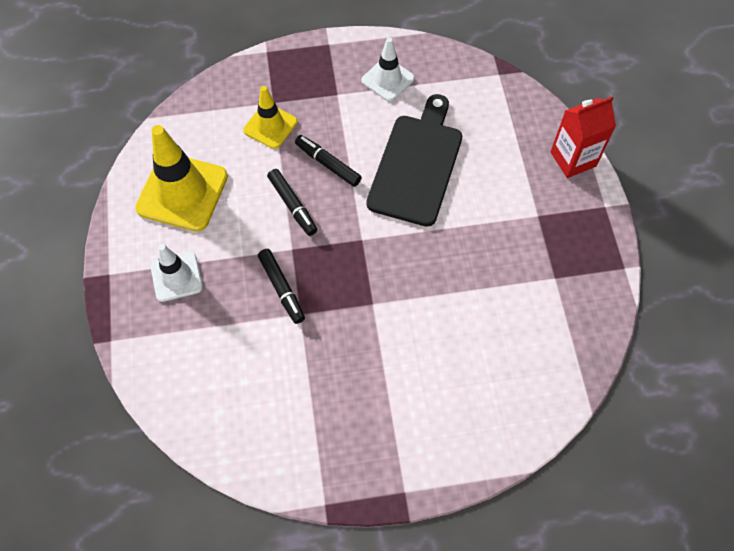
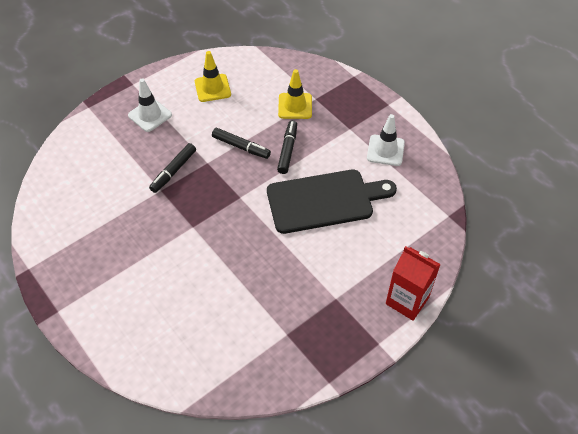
camera: 60 degrees right, 10 degrees down
yellow traffic cone [135,125,228,231] -> yellow traffic cone [195,51,231,102], size x0.59
black marker [267,169,317,236] -> black marker turned 90 degrees counterclockwise [212,128,271,159]

